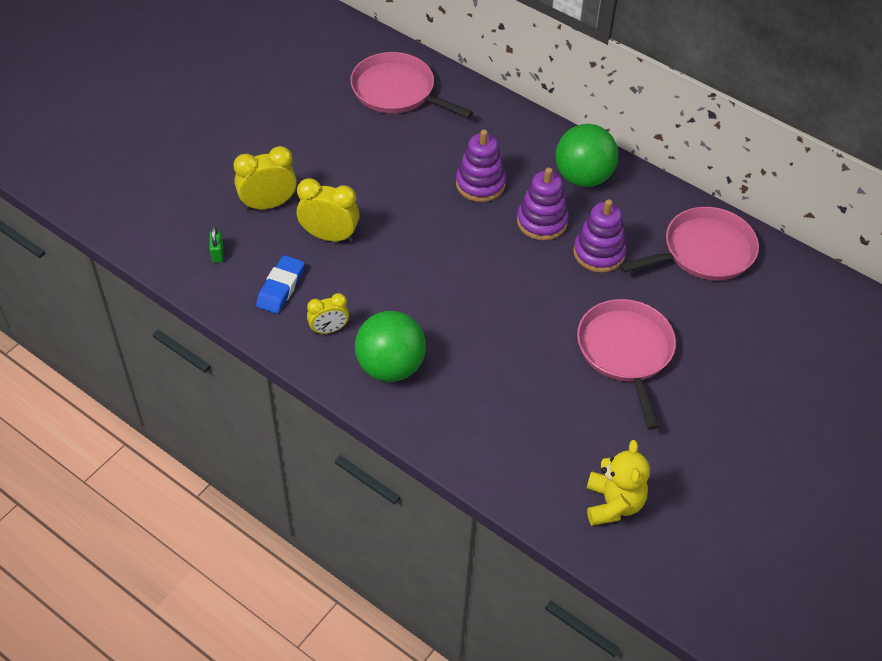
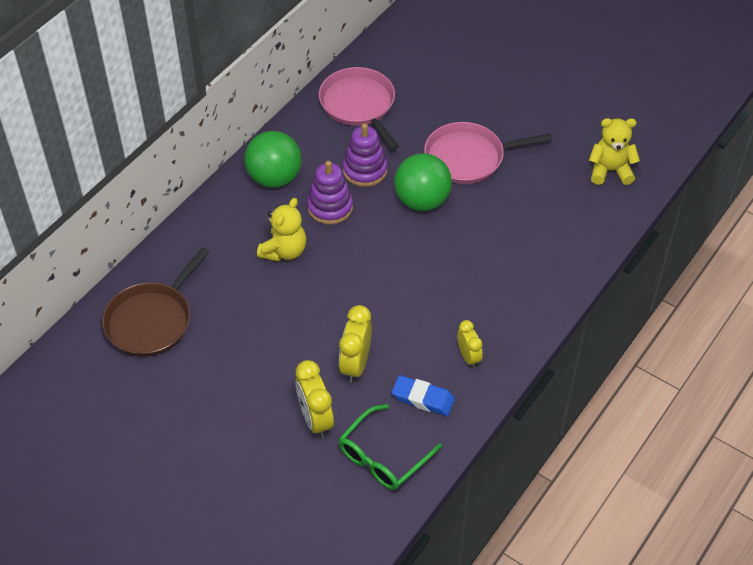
camera: 90 degrees left, 0 degrees up
green padlock [209,226,223,263] -> green glasses [339,404,442,490]
pink pan [350,52,473,118] -> brown pan [102,247,209,357]
green ball [355,311,426,382] -> green ball moved to [394,153,452,211]
purple stacking toy [456,130,506,202] -> yellow teddy bear [257,198,306,262]

